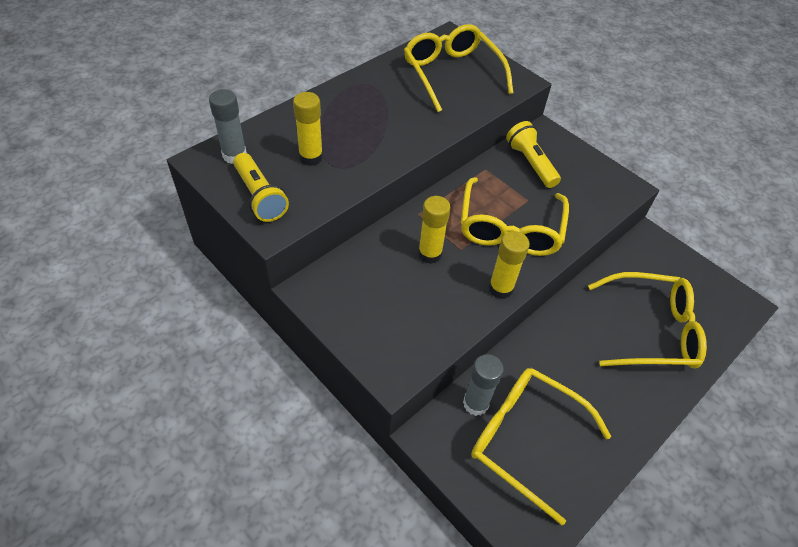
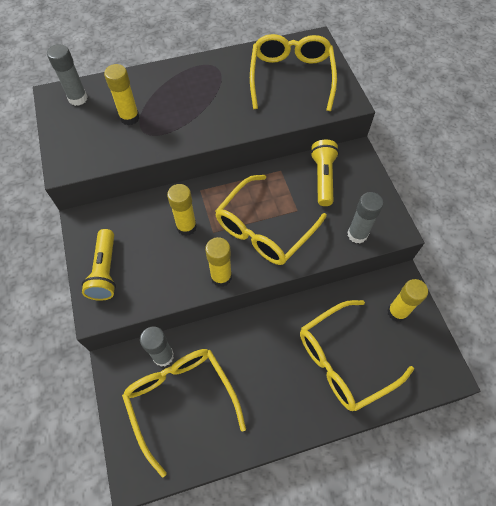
camera: 30 degrees right, 10 degrees up
yellow flashlight [233,153,289,222] -> yellow flashlight moved to [82,229,116,301]
yellow glasses [588,272,707,368] -> yellow glasses turned 120 degrees clockwise [300,300,414,411]
none -> grey glue stick [347,192,384,243]
none -> yellow glue stick [387,279,428,322]

